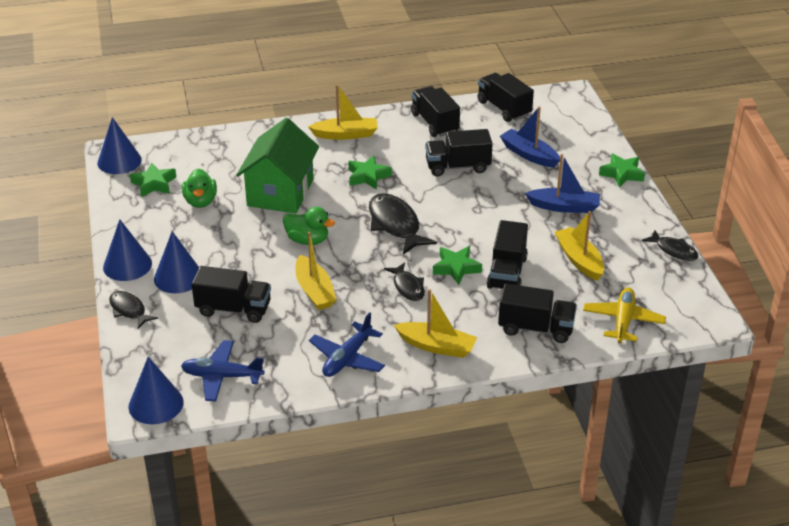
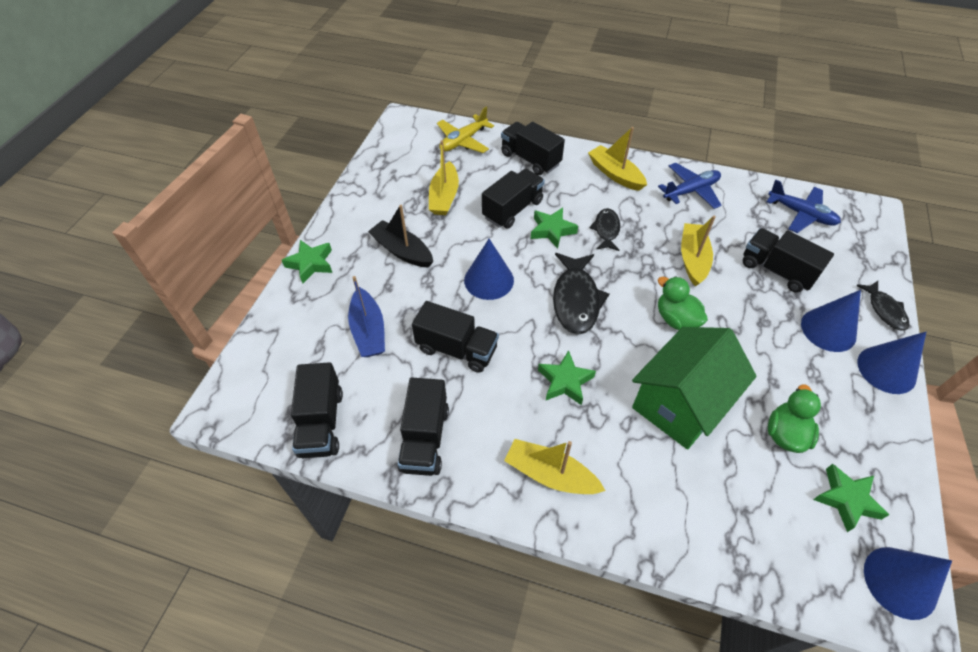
camera: 150 degrees left, 15 degrees up
blue cone [128,357,184,424] -> blue cone moved to [464,239,514,300]
blue boat [525,154,600,213] -> black boat [368,205,433,268]
black fish [642,230,698,261] -> none

